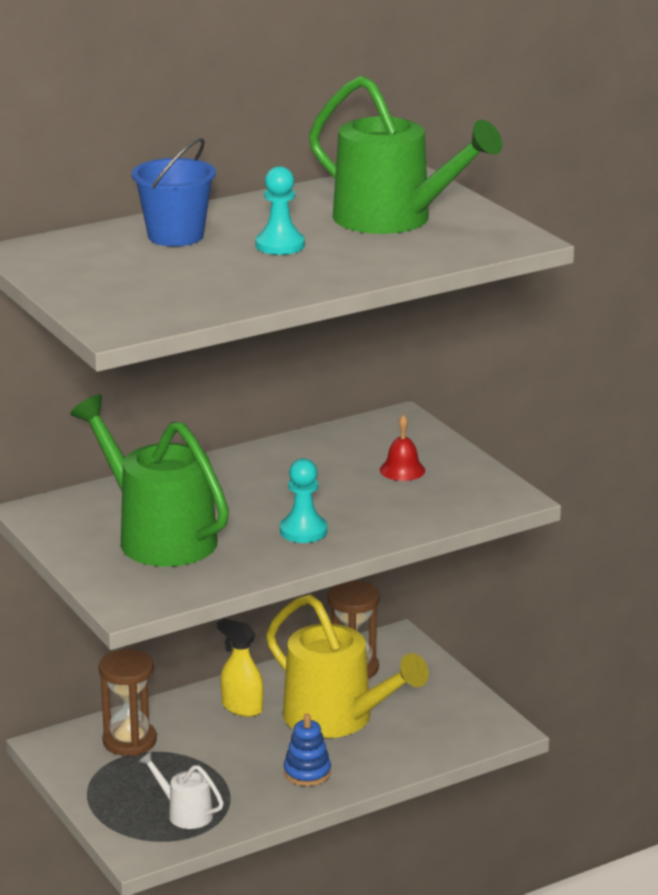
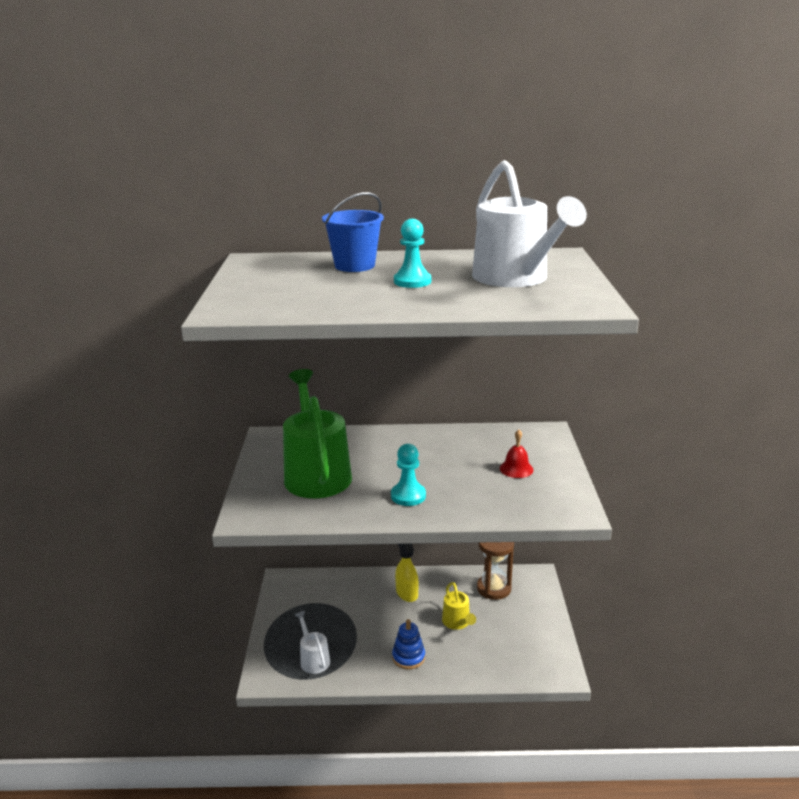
camera: 30 degrees right, 0 degrees up
brown hourglass [99,649,157,756] -> none
yellow watering can [266,594,429,738] -> yellow watering can [442,582,476,630], size x0.47
green watering can [309,75,503,234] -> white watering can [472,160,587,287]

